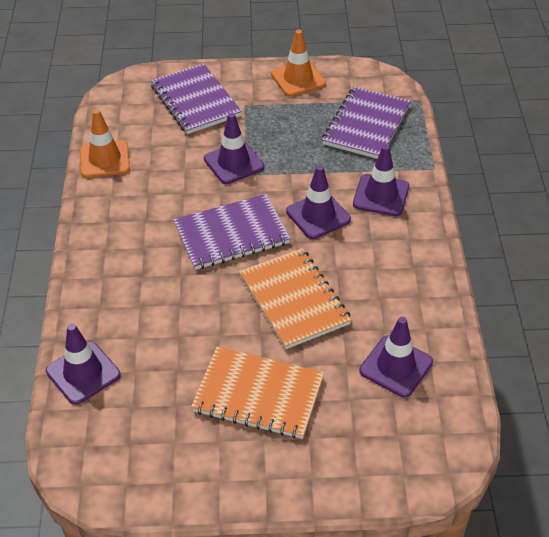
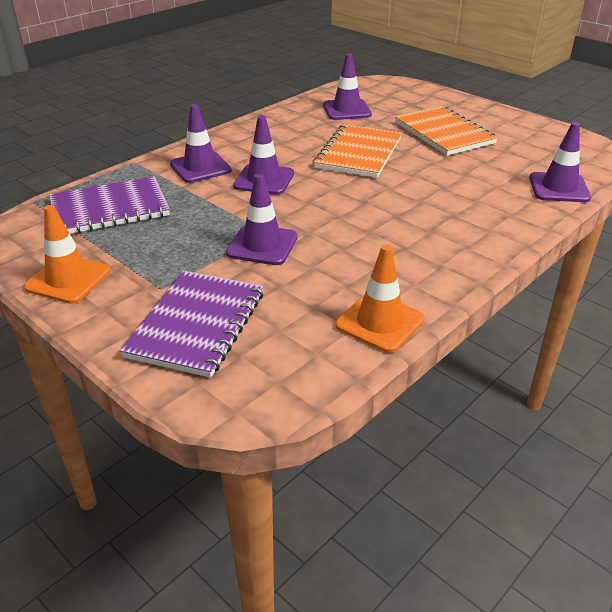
camera: 135 degrees left, 10 degrees down
purple notebook [173,194,291,270] -> none

